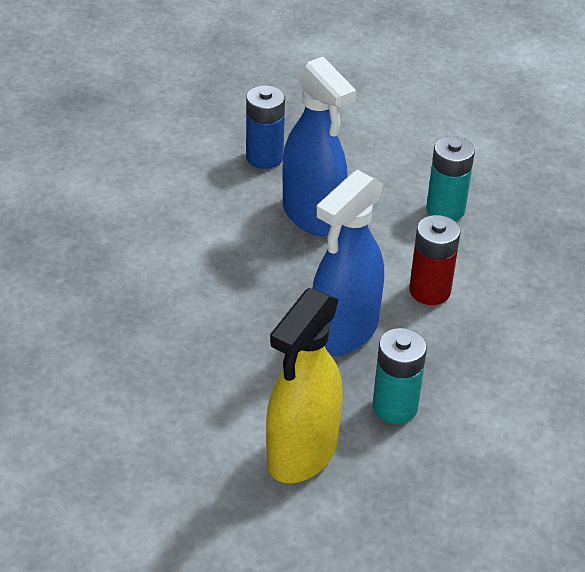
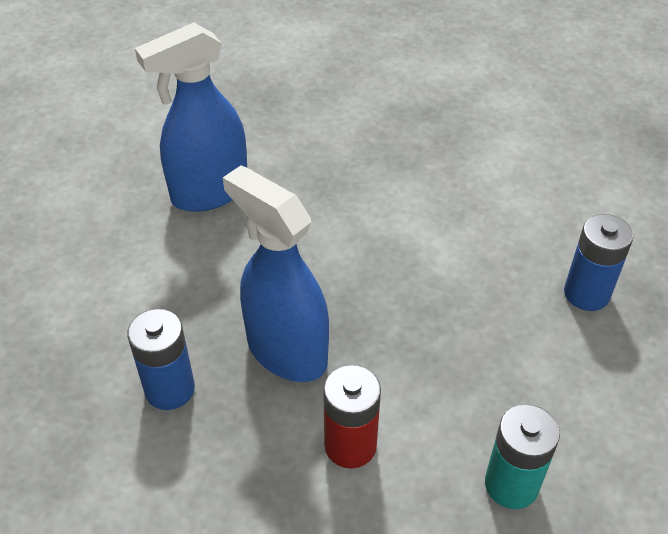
camera: 95 degrees right, 5 degrees up
yellow spray bottle [266,288,343,483] -> none
blue spray bottle [282,57,356,236] -> blue spray bottle moved to [135,22,247,212]
turquoise battery [373,328,427,424] -> blue battery [127,309,195,410]

